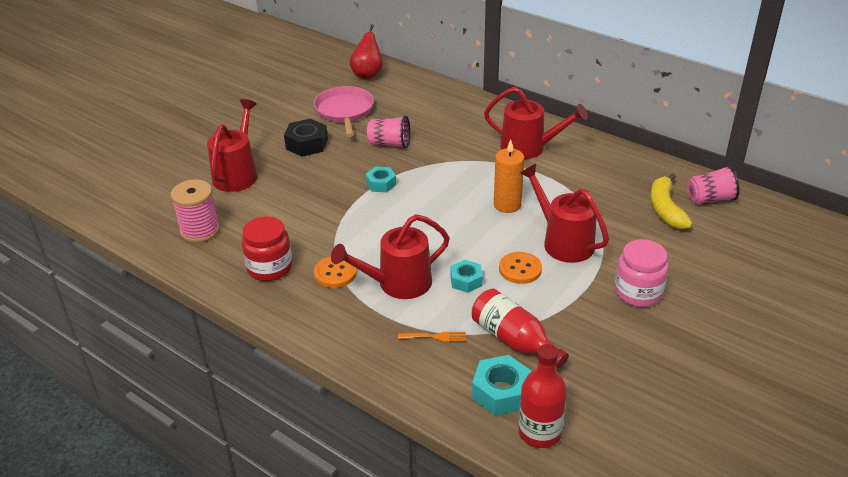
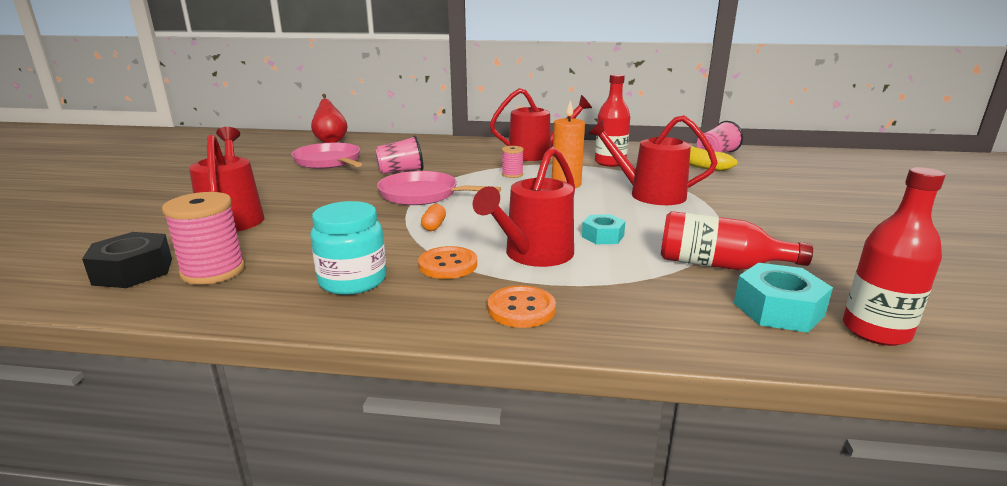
camera: 30 degrees left, 15 degrees down
red jar [242,216,292,281] -> turquoise jar [310,201,387,295]
black nut [284,119,328,157] -> black nut moved to [82,232,172,288]
turquoise nut [366,167,396,192] -> pink pan [377,171,501,205]
orange fork [398,332,466,342] -> none
orange button [499,252,542,284] -> orange button moved to [488,285,556,328]
pink jar [615,239,668,307] -> none
none -> orange capsule [421,204,446,231]
none -> pink spool [502,146,524,178]
none -> red bottle [595,74,630,167]

